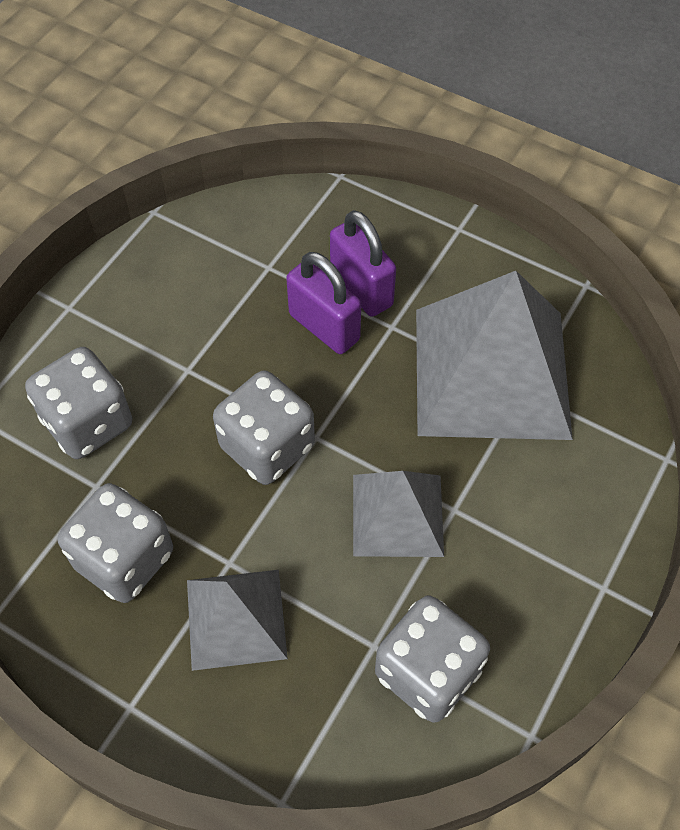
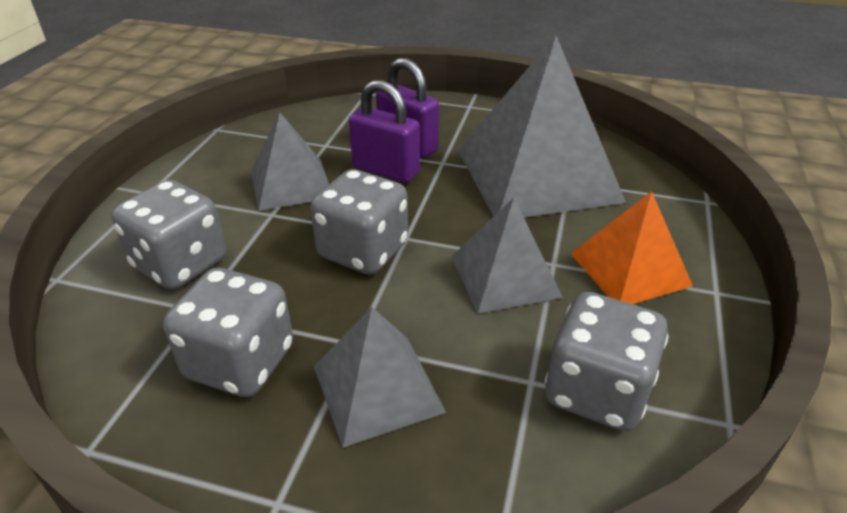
camera: 15 degrees left, 20 degrees down
none -> grey pyramid [251,112,329,211]
none -> orange pyramid [571,191,693,304]

